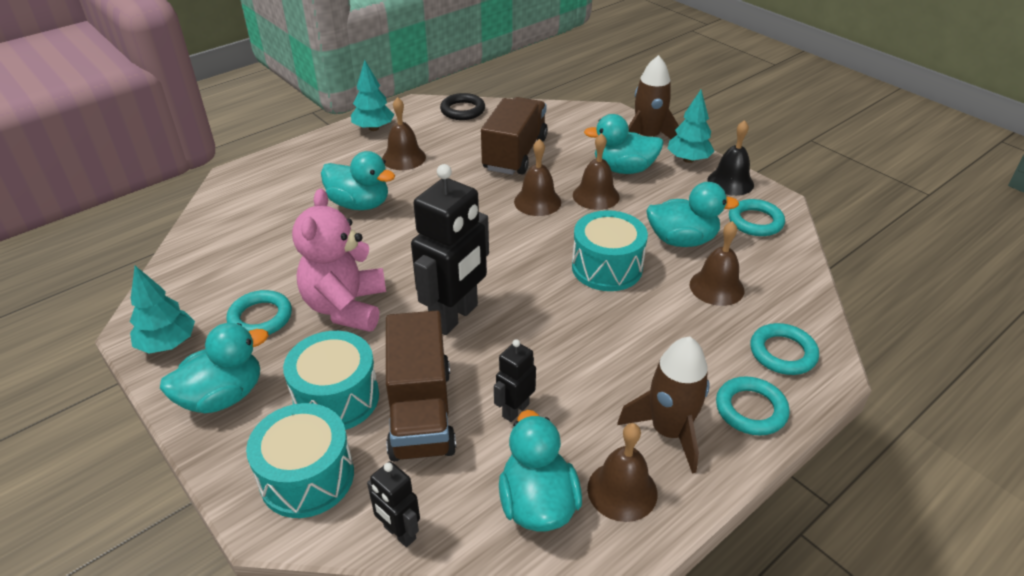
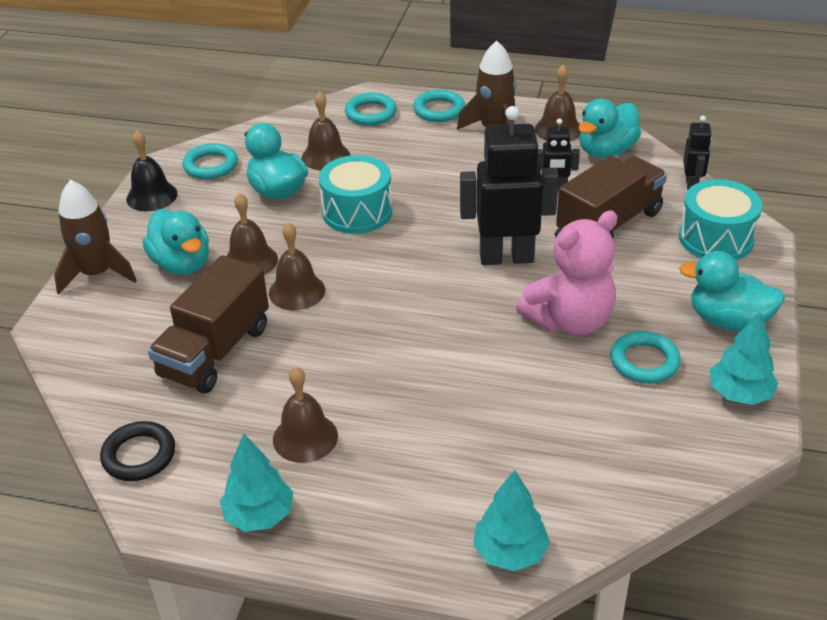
camera: 125 degrees left, 0 degrees up
turquoise drum [283,331,379,430] -> none
turquoise duck [321,151,395,210] -> none
brown truck [481,97,548,175] -> brown truck turned 45 degrees counterclockwise [148,255,269,394]
turquoise tree [668,90,714,163] -> turquoise tree moved to [473,470,550,571]

